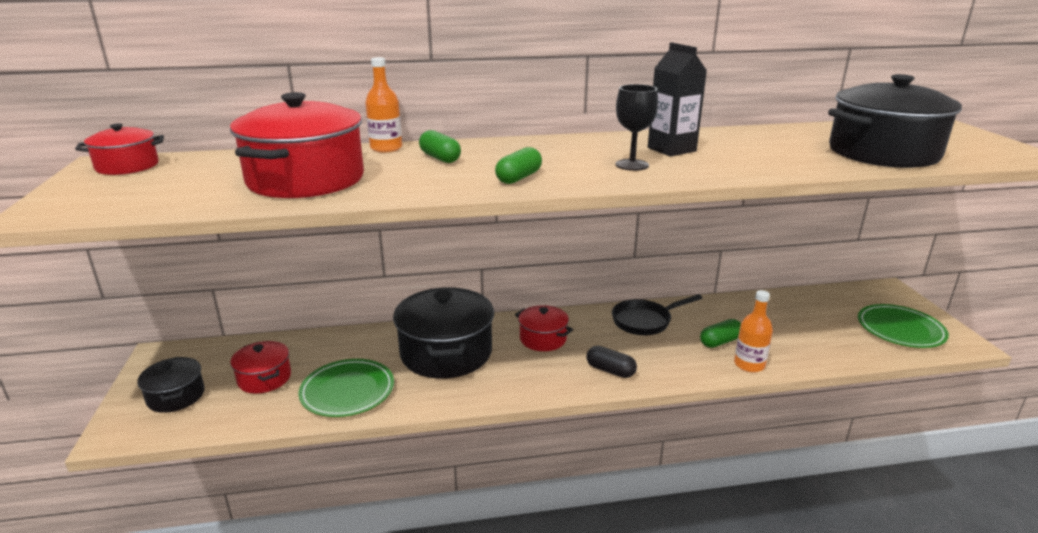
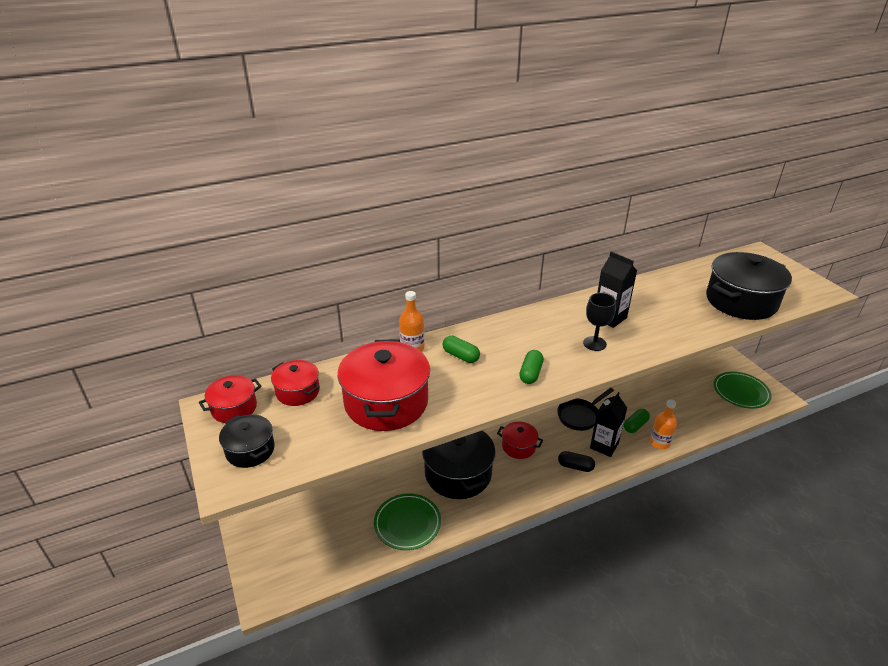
camera: 15 degrees left, 10 degrees up
black pot [137,357,205,413] -> black pot moved to [219,414,275,468]
red pot [230,341,291,394] -> red pot moved to [271,360,320,406]
none -> black carton [590,392,627,457]

